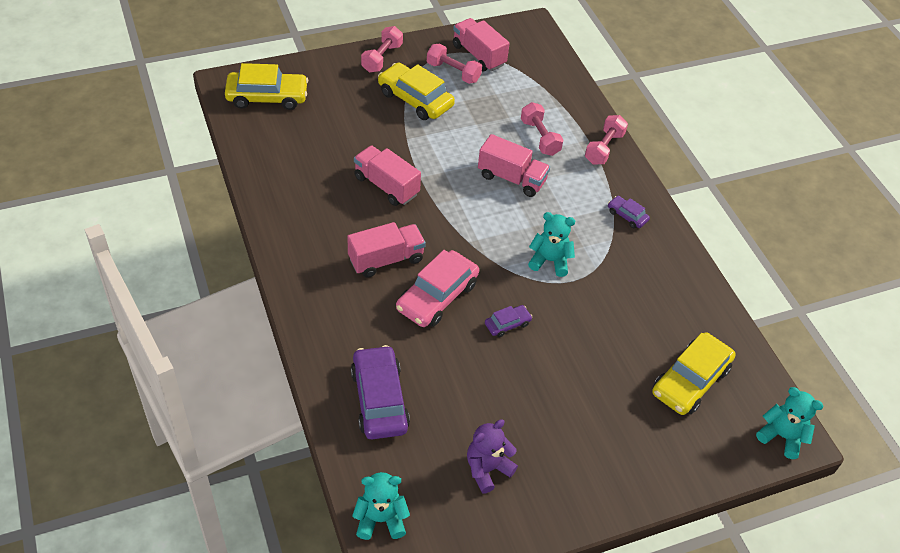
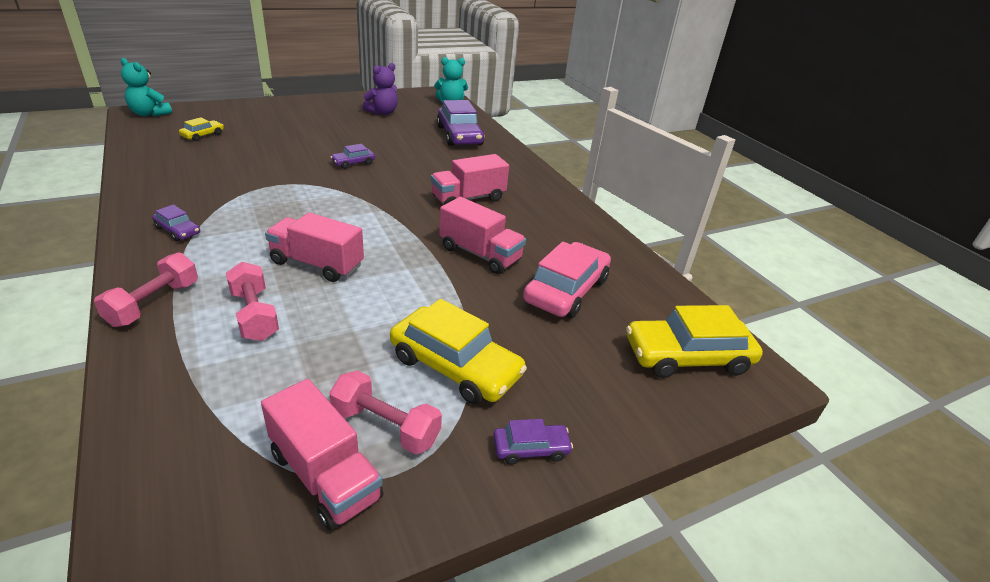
camera: 175 degrees right, 15 degrees down
pink dumbbell [361,26,403,73] -> purple car [493,419,573,465]
pink car [396,250,479,327] -> pink car moved to [523,242,611,318]
turquoise teddy bear [528,212,575,277] -> none
yellow car [652,332,736,415] -> yellow car [179,117,224,141], size x0.49

